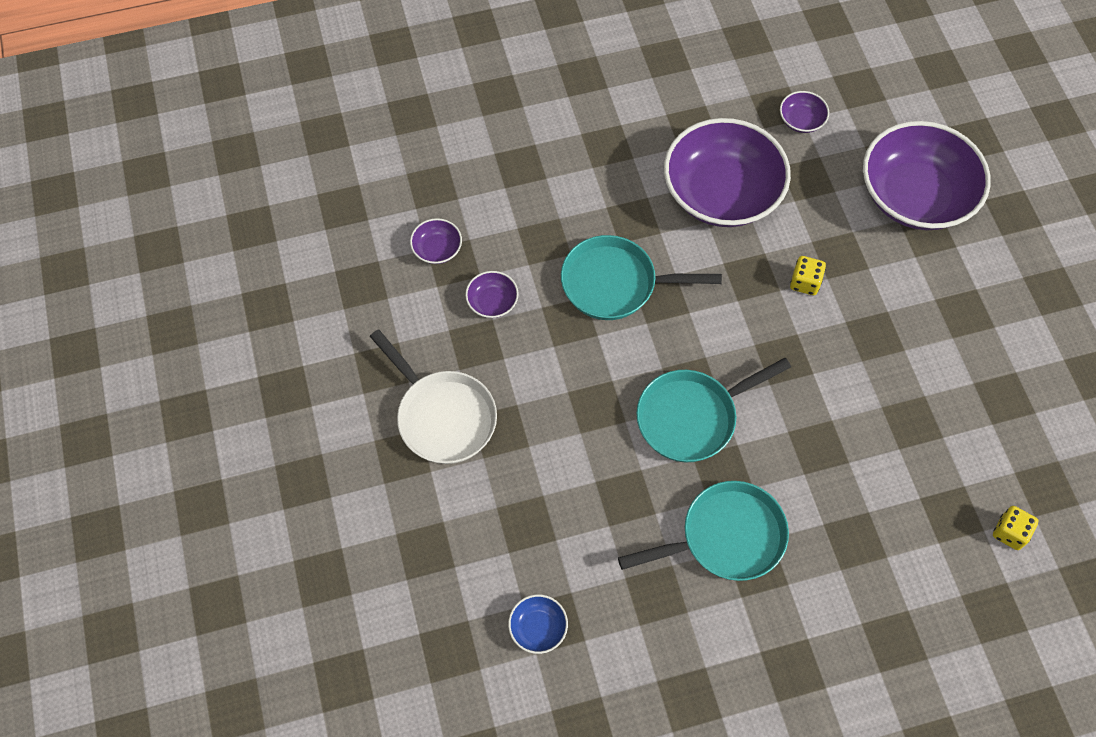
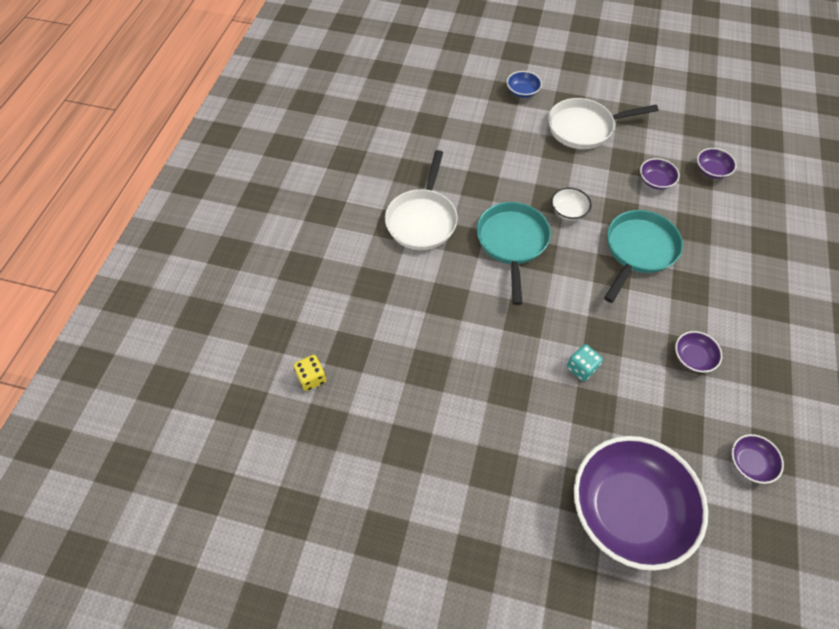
camera: 120 degrees right, 5 degrees down
blue bowl [508,595,568,654] -> blue bowl moved to [507,71,542,98]
turquoise pan [618,481,789,581] -> white pan [385,150,458,250]
purple bowl [664,118,791,227] -> purple bowl [675,331,722,372], size x0.41
yellow dice [790,256,826,295] -> turquoise dice [567,344,603,382]
none -> white bowl [551,188,591,220]

